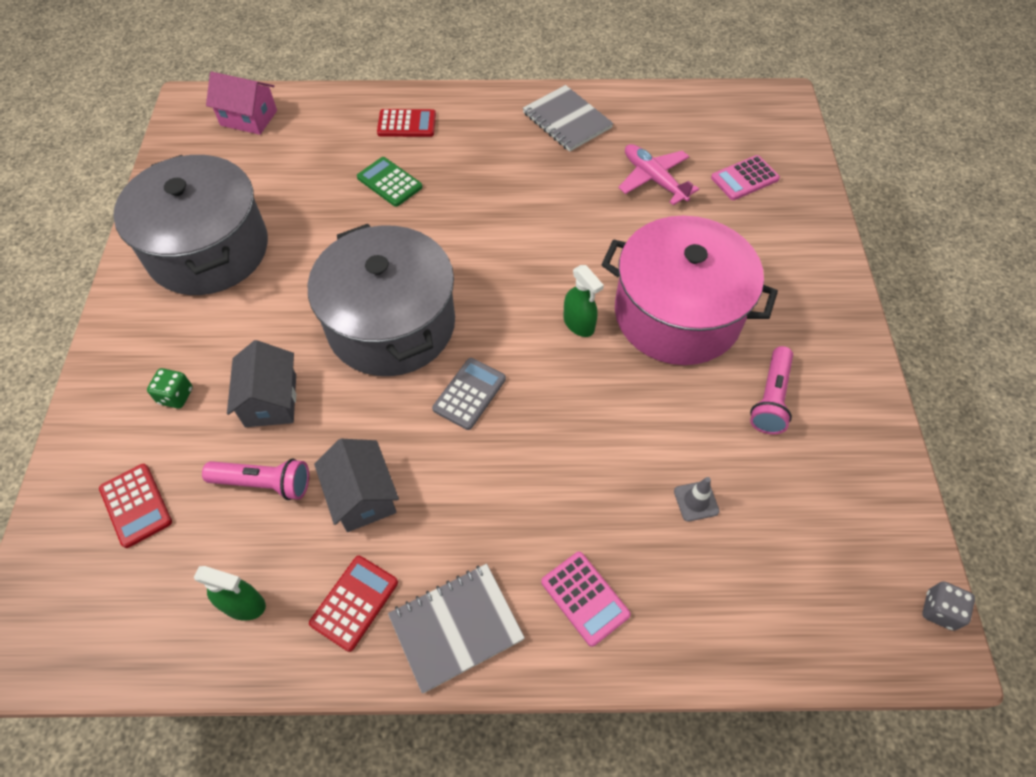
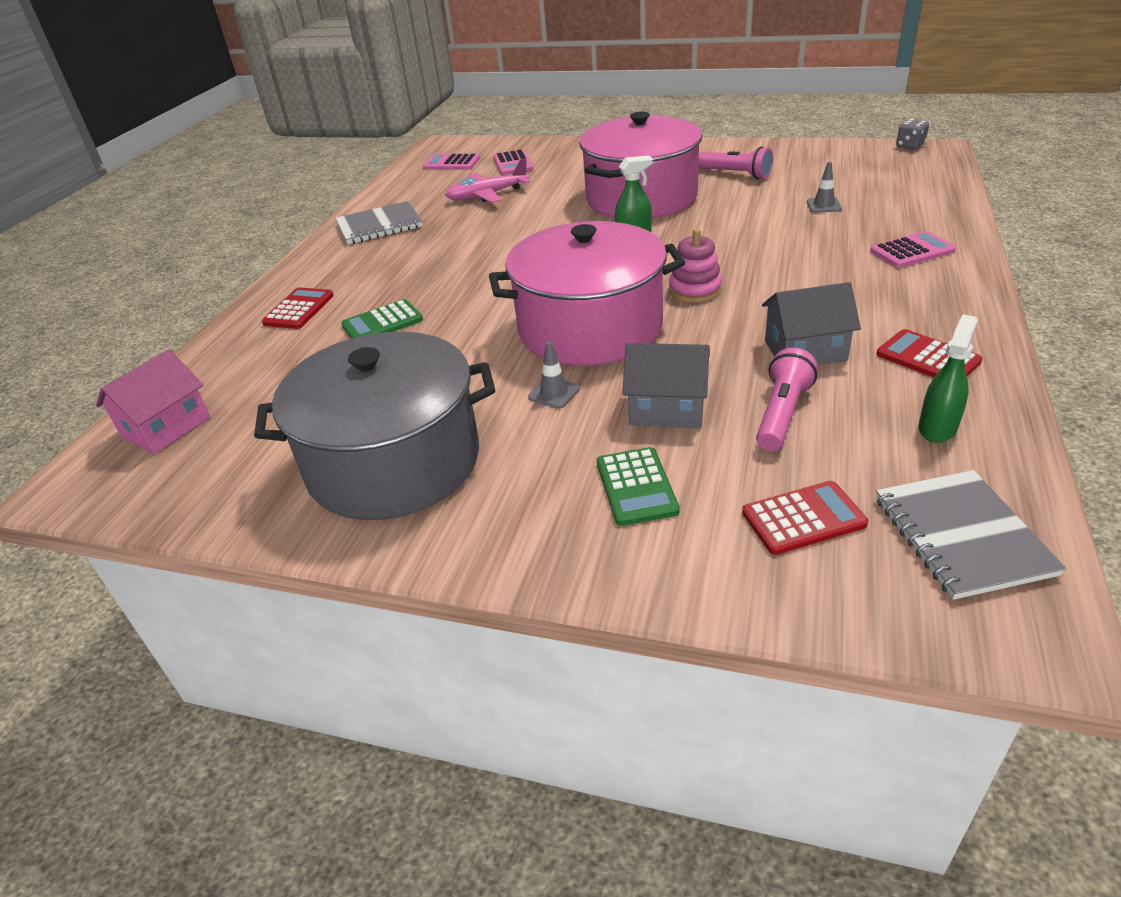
camera: 70 degrees left, 20 degrees down
green dice [147,368,193,409] -> green calculator [597,447,680,526]
grey pot [308,224,455,376] -> pink pot [489,221,685,366]
grey notebook [388,564,525,693] -> grey notebook moved to [876,470,1066,600]
grey calculator [432,358,506,430] -> pink stacking toy [669,228,722,302]
none -> pink calculator [423,154,480,170]
none -> grey traffic cone [528,341,580,409]

